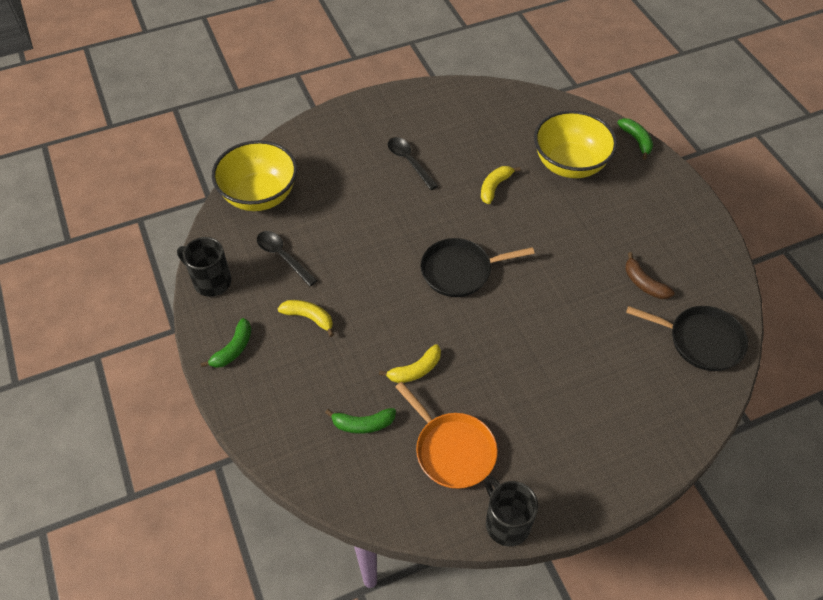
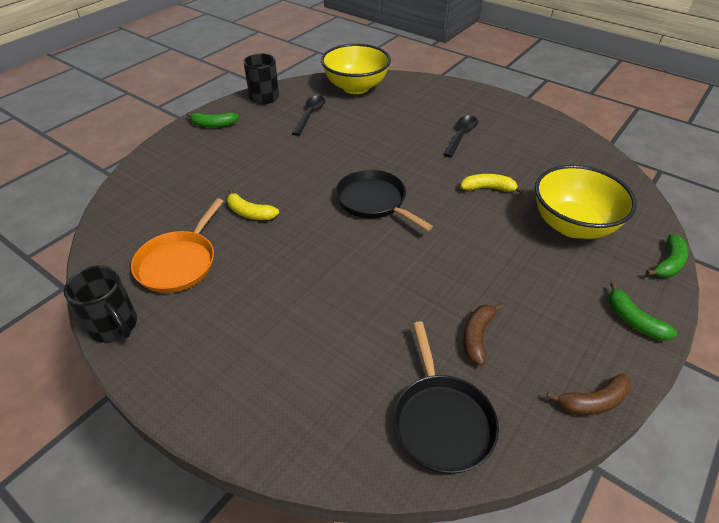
camera: 60 degrees right, 10 degrees down
yellow banana [277,300,334,337] -> none
green banana [325,408,396,434] -> green banana moved to [609,282,678,340]
black mug [484,475,538,546] -> black mug turned 105 degrees clockwise [64,265,137,342]
none -> brown banana [547,373,631,415]

